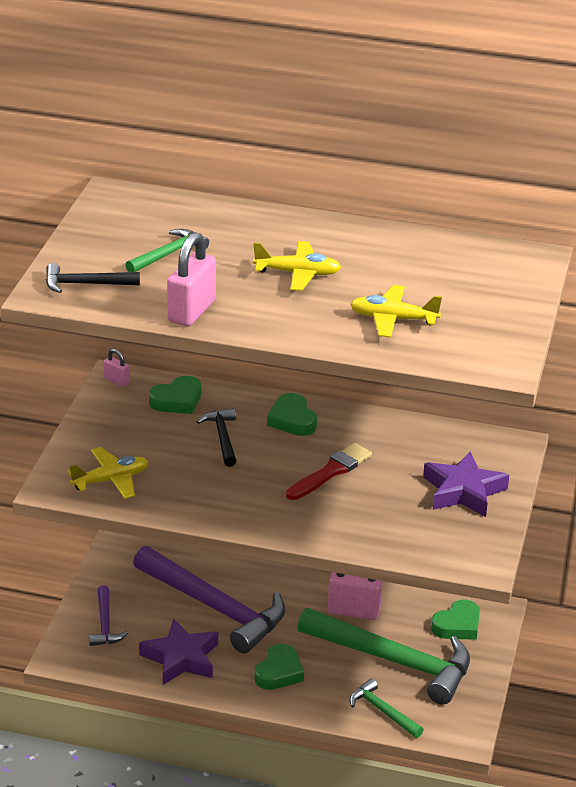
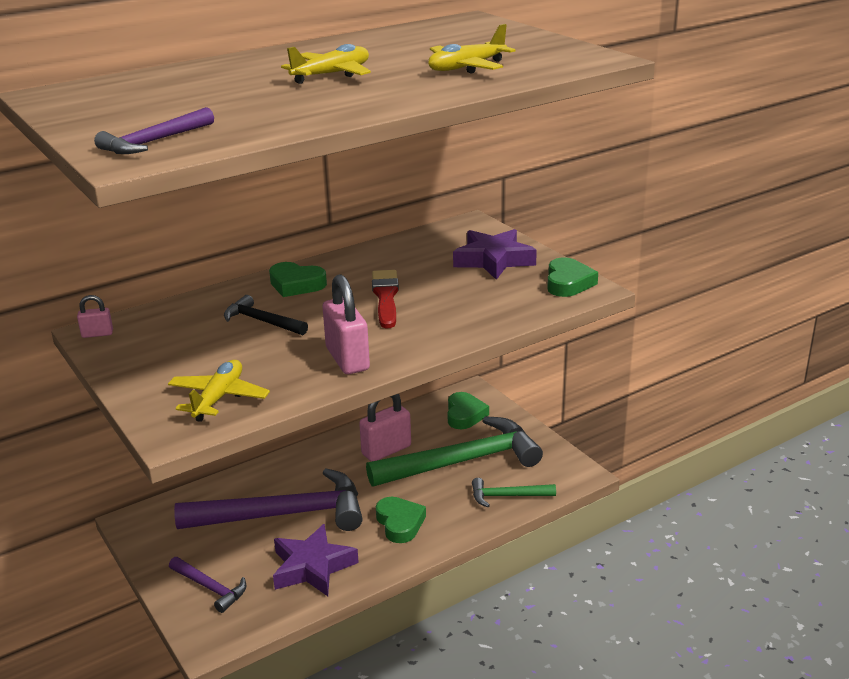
camera: 45 degrees left, 5 degrees down
black hammer [46,263,140,293] -> purple hammer [94,107,214,154]
green hammer [126,229,209,272] -> none
green heart [149,376,201,414] -> green heart moved to [547,257,598,297]
pink padlock [167,232,216,326] -> pink padlock moved to [323,274,370,374]

